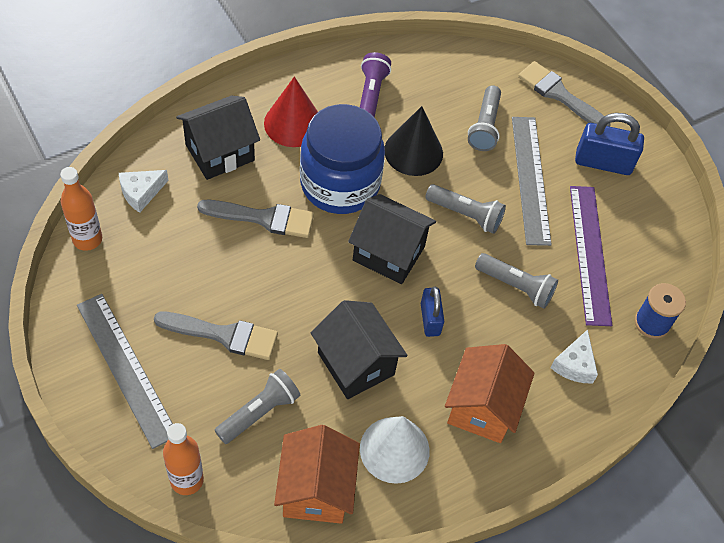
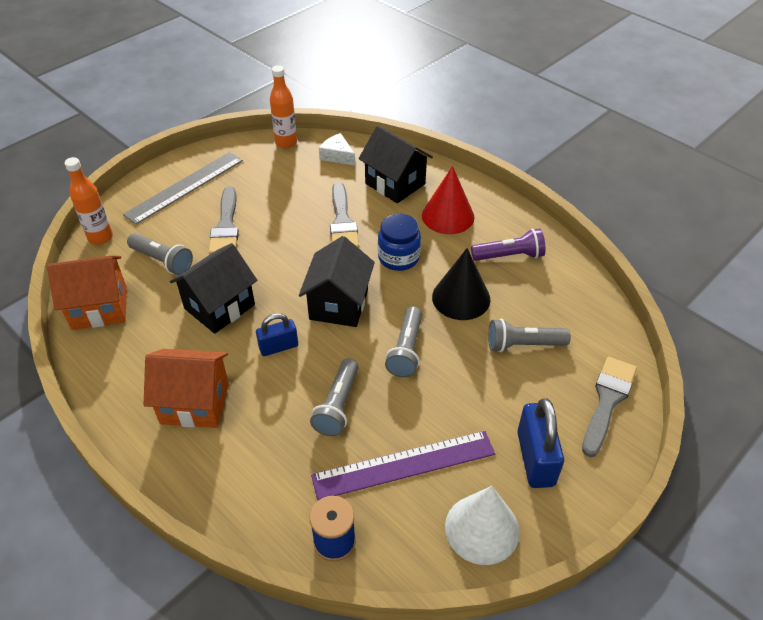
camera: 80 degrees right, 10 degrees down
blue jar [300,104,385,214] -> blue jar [378,214,421,271], size x0.57
white cone [360,416,430,484] -> white cone moved to [445,486,520,565]
grey ruler [512,117,552,246] -> none
white cheese [550,329,598,383] -> none

